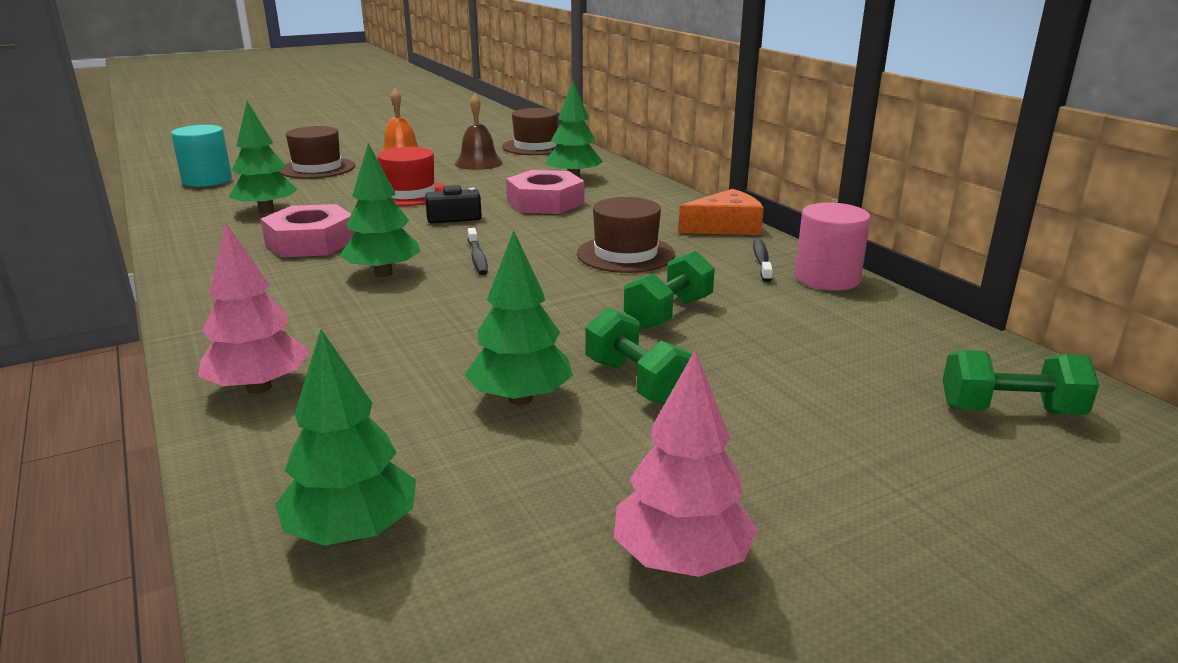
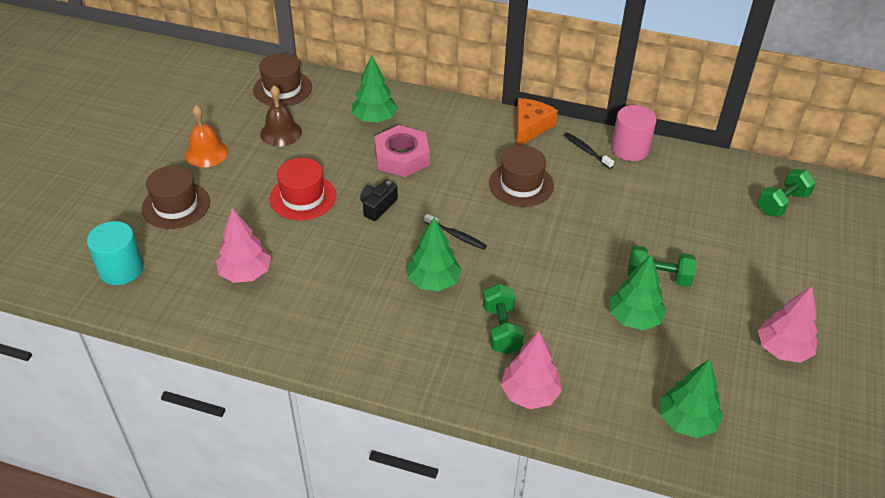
camera: 45 degrees left, 20 degrees up
green tree [229,101,298,213] -> pink tree [216,208,271,283]
pink nut [261,204,356,257] -> none
green dumbbell [624,251,715,329] -> green dumbbell moved to [483,284,524,354]

